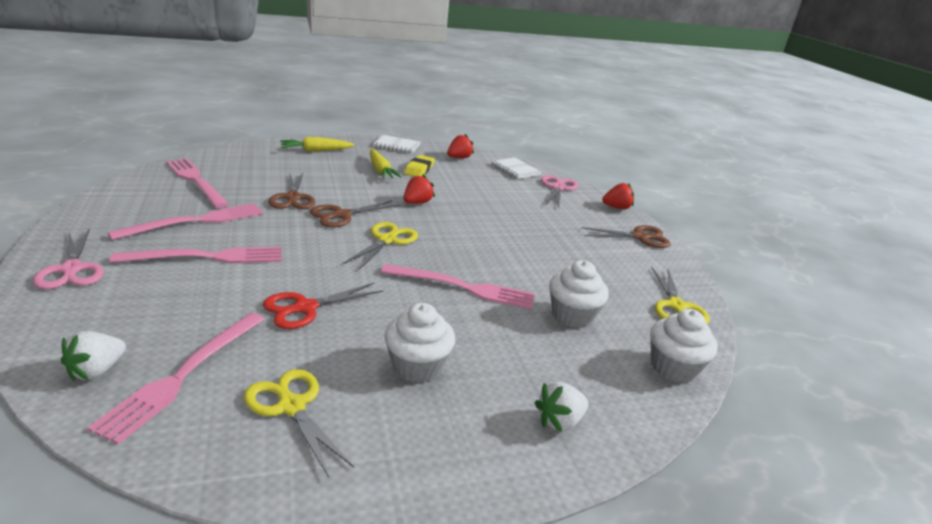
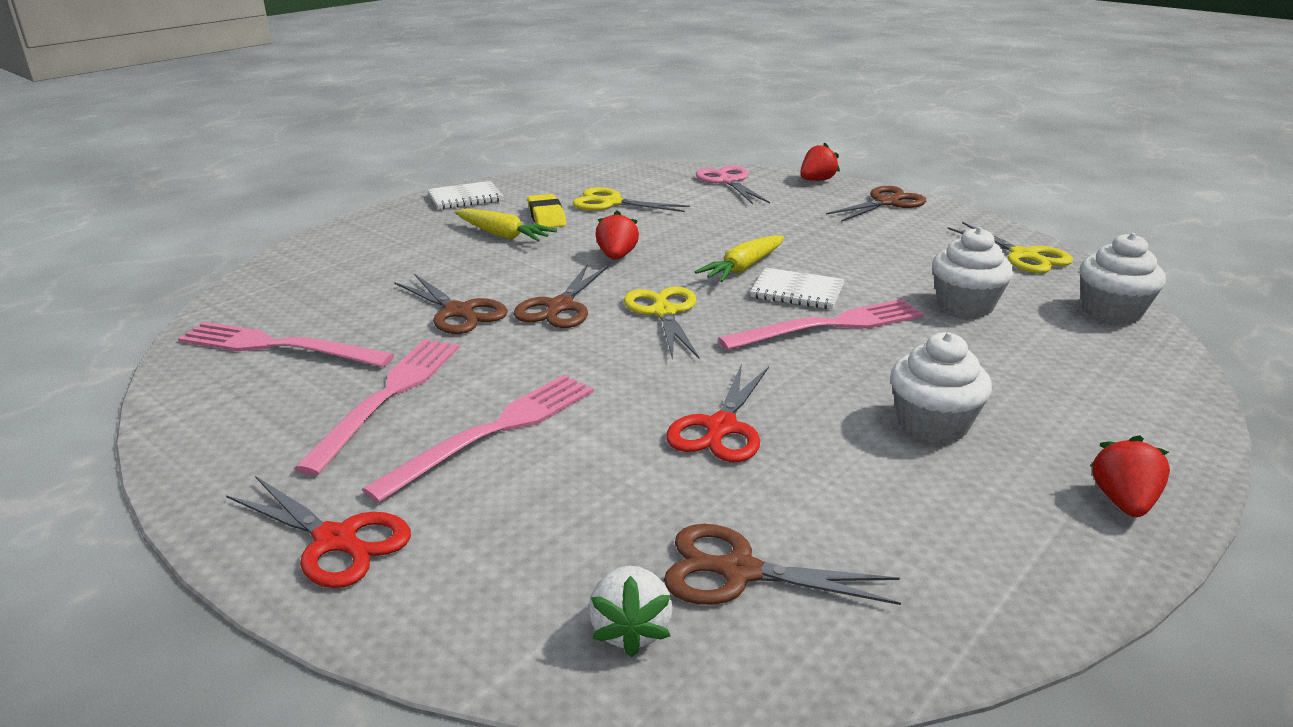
camera: 30 degrees left, 0 degrees up
pink scissors [33,228,104,289] -> red scissors [226,476,411,588]
pink fork [88,313,265,444] -> brown scissors [664,524,901,605]
yellow scissors [244,369,354,478] -> yellow scissors moved to [573,187,690,212]
yellow carrot [280,137,355,152] -> yellow carrot moved to [695,235,784,282]
red strawberry [447,134,474,158] -> red strawberry moved to [1091,435,1170,517]
white notebook [491,157,542,179] -> white notebook moved to [750,268,845,309]
white strawberry [535,382,589,432] -> none

